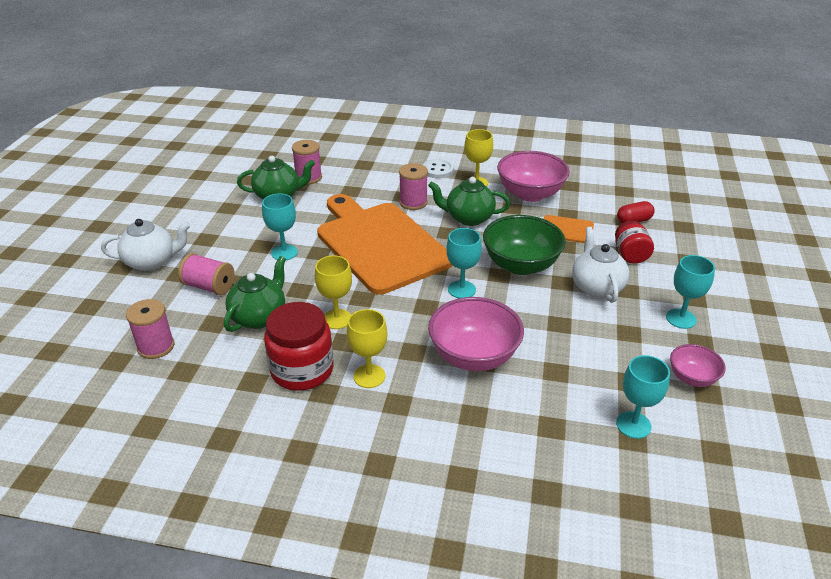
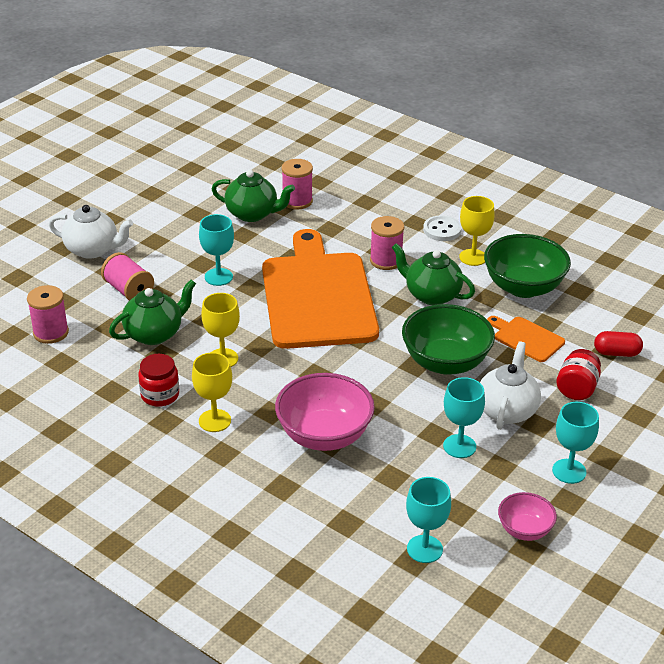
camera: 25 degrees right, 0 degrees up
red jar [264,302,334,391] -> red jar [138,354,179,407], size x0.61
turquoise goblet [446,228,482,298] -> turquoise goblet moved to [443,377,485,458]
pink bowl [497,151,570,202] -> green bowl [484,234,571,298]

